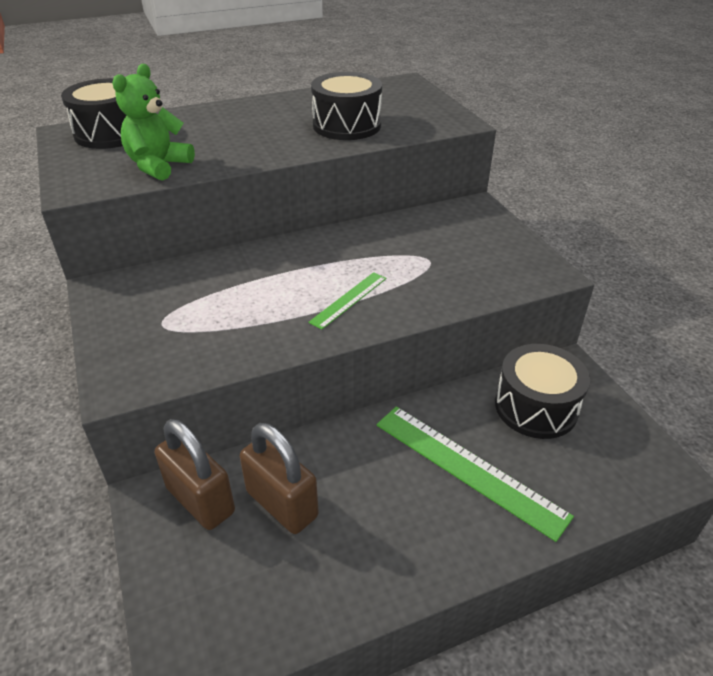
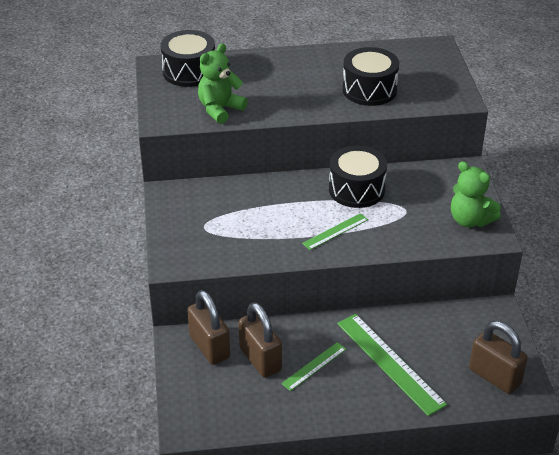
camera: 15 degrees right, 0 degrees up
black drum [495,344,590,439] -> black drum moved to [329,146,387,208]
none -> green ruler [281,342,346,391]
none -> green teddy bear [451,161,501,227]
none -> brown padlock [469,321,528,394]

